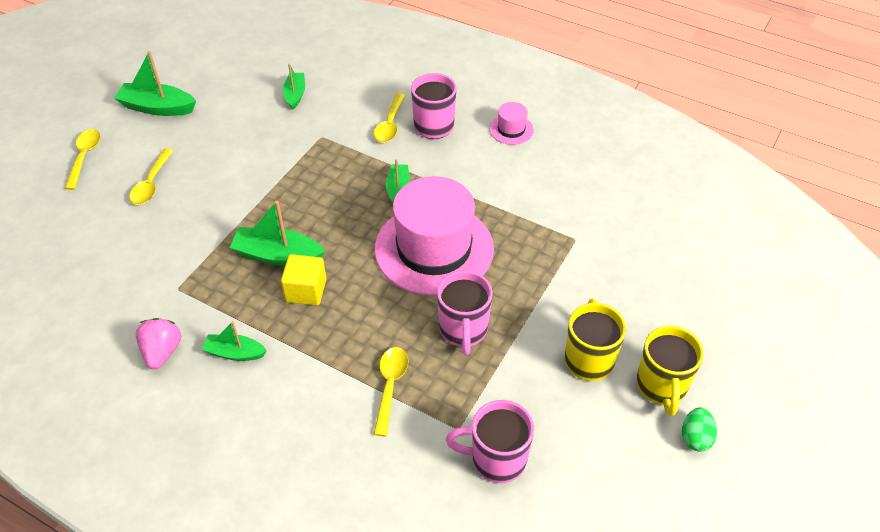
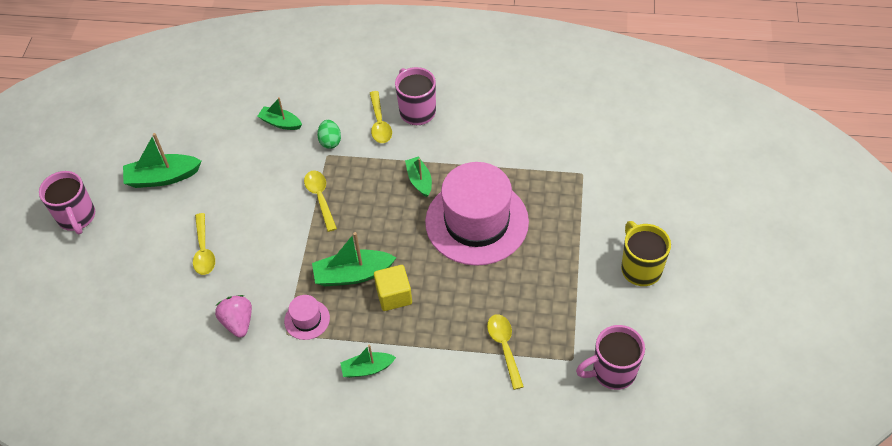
camera: 20 degrees left, 5 degrees up
yellow spoon [65,129,101,190] -> yellow spoon moved to [304,170,337,232]
pink strawberry [136,318,181,369] -> pink strawberry moved to [215,295,252,338]
green boat [283,63,305,109] -> green boat turned 45 degrees counterclockwise [258,97,302,130]
pink mug [437,270,493,355] -> pink mug moved to [39,171,95,234]
pink hat [489,102,534,145] -> pink hat moved to [284,295,330,340]
yellow mug [636,326,704,416] -> none
green egg [682,407,717,452] -> green egg moved to [317,120,341,149]

